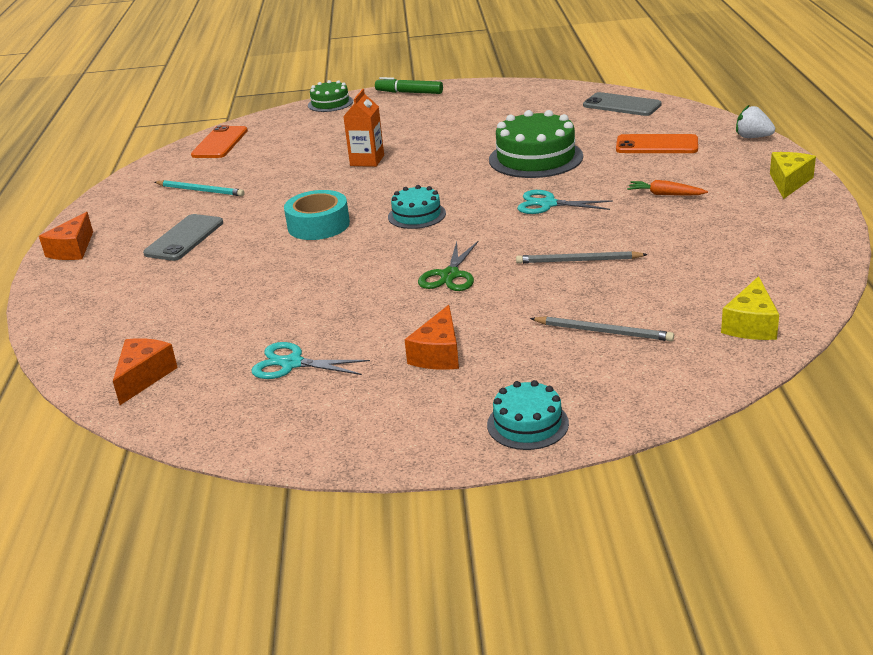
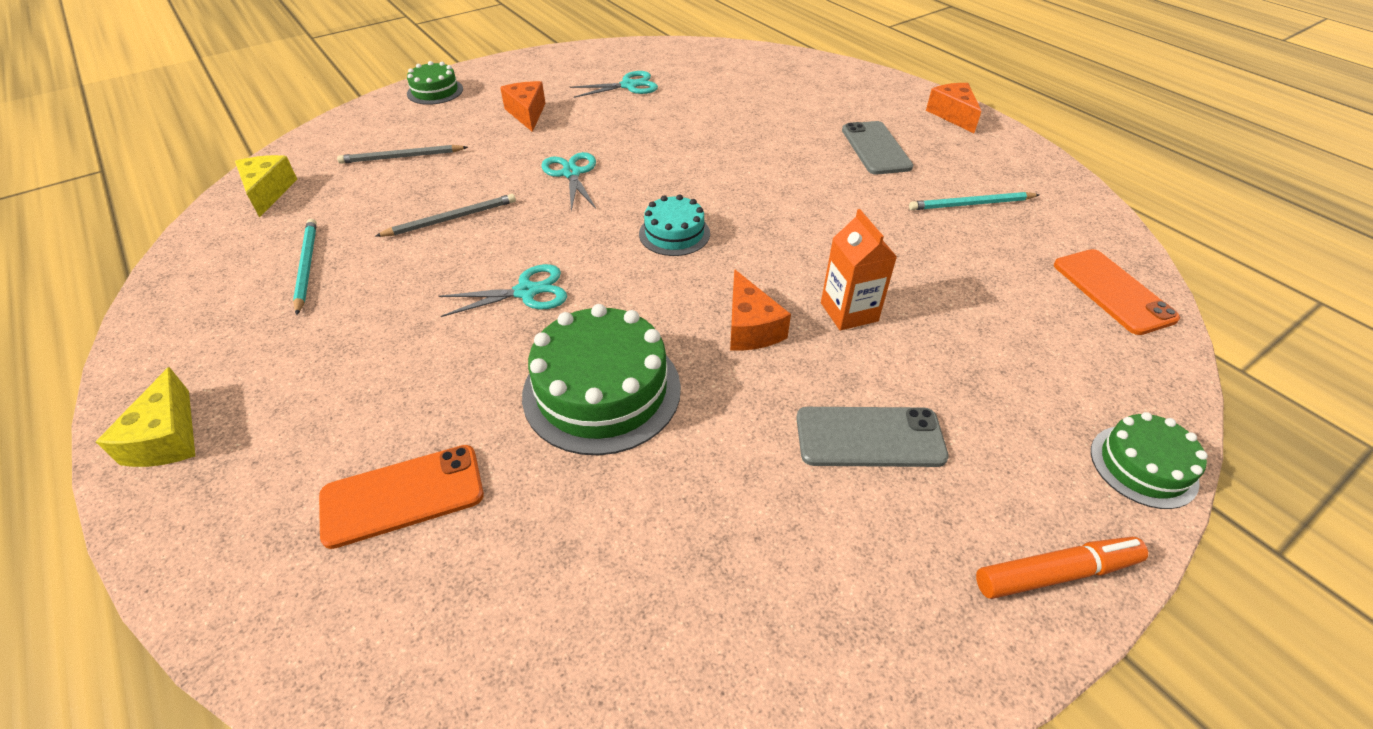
camera: 145 degrees right, 15 degrees up
orange cheese [113,338,178,405] -> orange cheese moved to [730,269,791,351]
turquoise tape [284,190,350,240] -> none
green marker [375,77,443,94] -> orange marker [976,537,1148,599]
green scissors [418,240,479,291] -> turquoise scissors [541,152,596,211]
turquoise cake [487,380,569,450] -> green cake [407,61,463,105]
grey phone [583,92,662,116] -> grey phone moved to [796,407,949,467]
orange carrot [627,180,708,196] -> none
white strawberry [736,105,775,138] -> none
none -> turquoise pencil [293,219,317,315]

